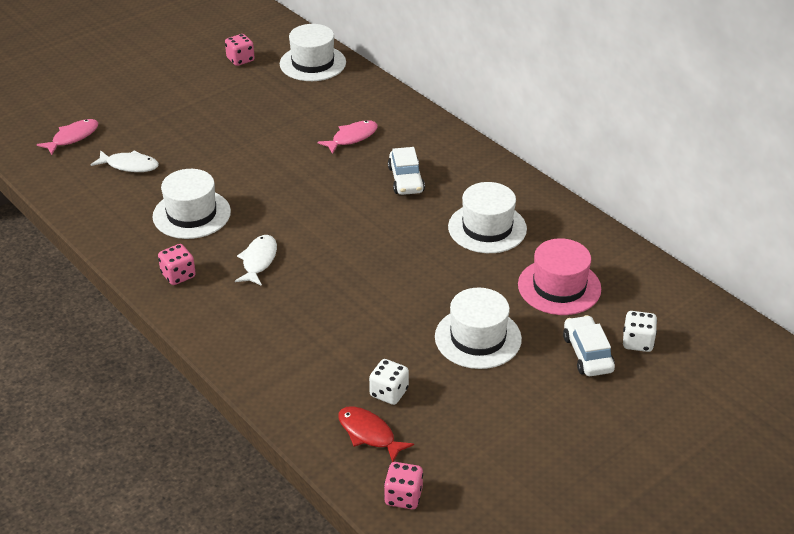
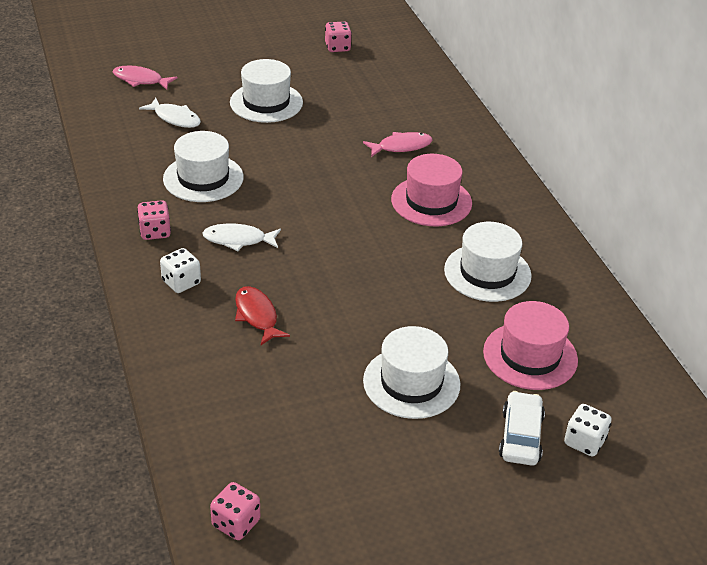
camera: 20 degrees right, 0 degrees up
pink fish [37,119,98,155] -> pink fish turned 135 degrees counterclockwise [113,65,178,90]
white fish [235,235,277,286] -> white fish turned 120 degrees counterclockwise [203,224,281,251]
white hat [280,24,346,81] -> white hat moved to [230,59,303,123]
red fish [338,406,414,462] -> red fish moved to [235,286,290,345]
white dice [369,359,409,405] -> white dice moved to [160,248,201,293]
white car [388,147,425,195] -> pink hat [391,154,472,227]

